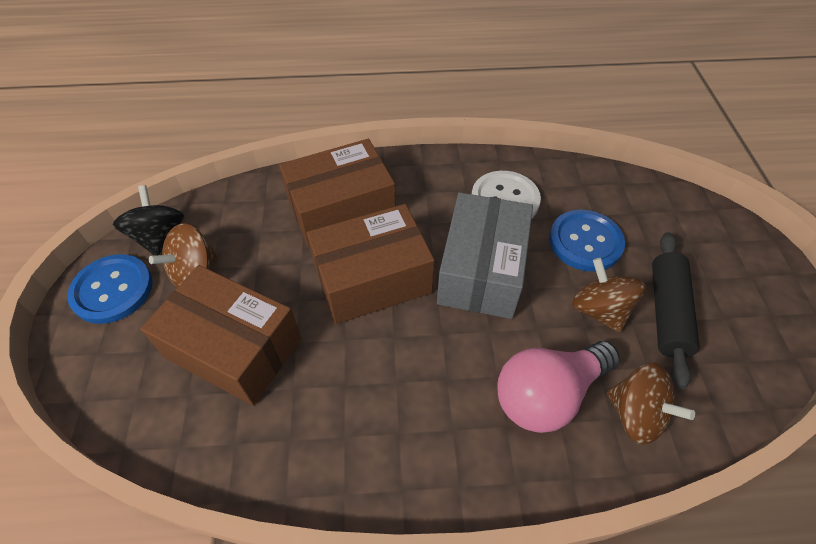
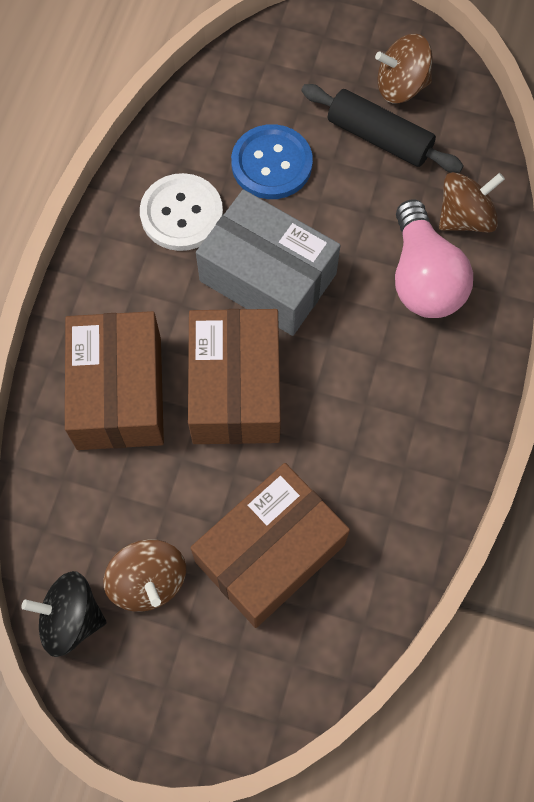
camera: 70 degrees left, 15 degrees up
blue button [67,254,153,324] -> none
brown spinning top [572,258,646,333] -> brown spinning top moved to [375,34,433,103]

